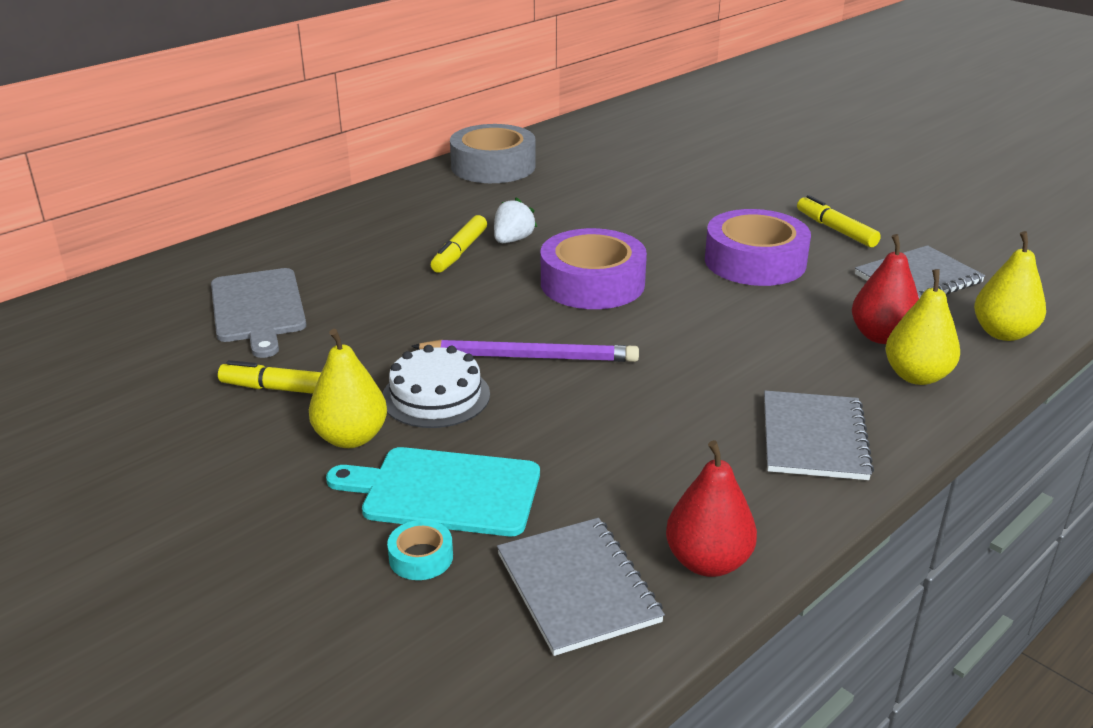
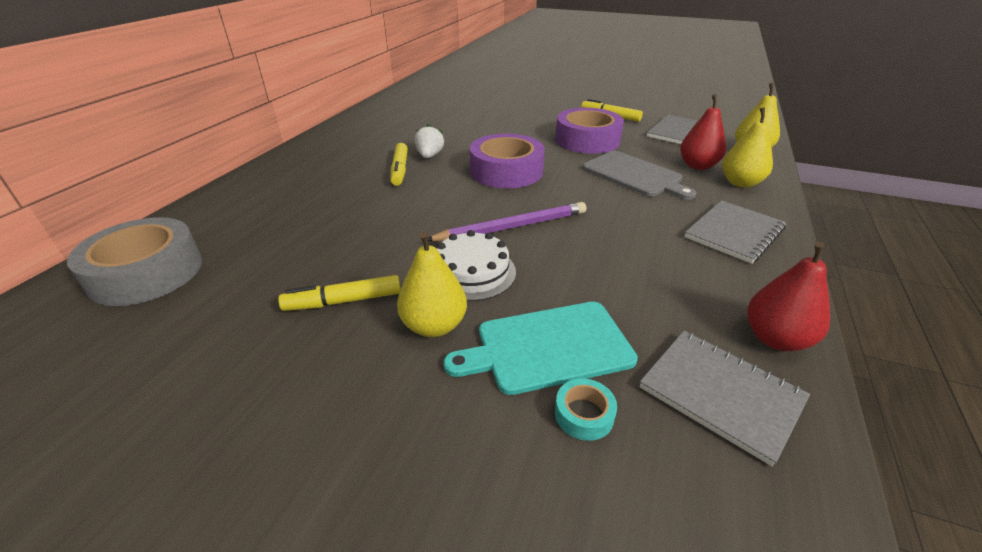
camera: 25 degrees left, 5 degrees up
grey cutting board [211,268,306,358] -> grey cutting board moved to [582,151,697,200]
grey tape [450,124,536,183] -> grey tape moved to [67,217,202,306]
grey notebook [764,391,874,480] -> grey notebook turned 60 degrees clockwise [685,200,786,264]

